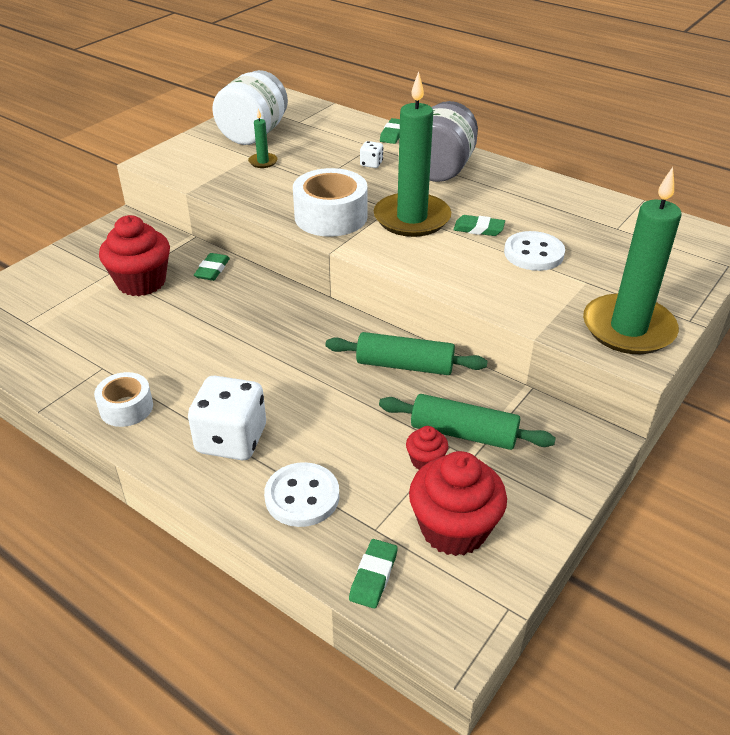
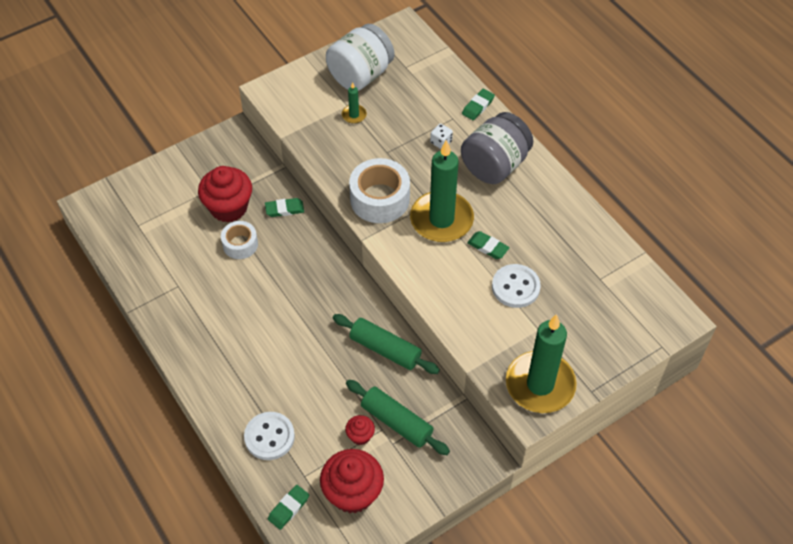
camera: 20 degrees right, 15 degrees up
white tape [94,372,153,427] -> white tape moved to [221,221,258,259]
white dice [188,376,266,460] -> none
green eraser [194,253,230,281] -> green eraser turned 45 degrees clockwise [265,198,304,217]

